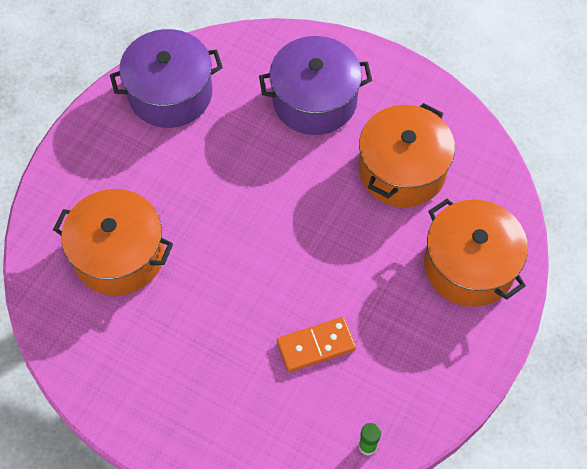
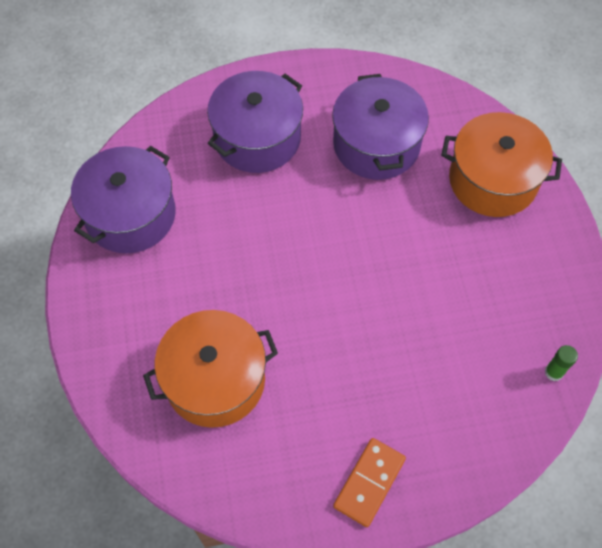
camera: 40 degrees left, 0 degrees up
orange domino [277,317,356,372] -> orange domino moved to [333,438,406,527]
orange pot [359,103,455,207] -> purple pot [332,74,429,180]

